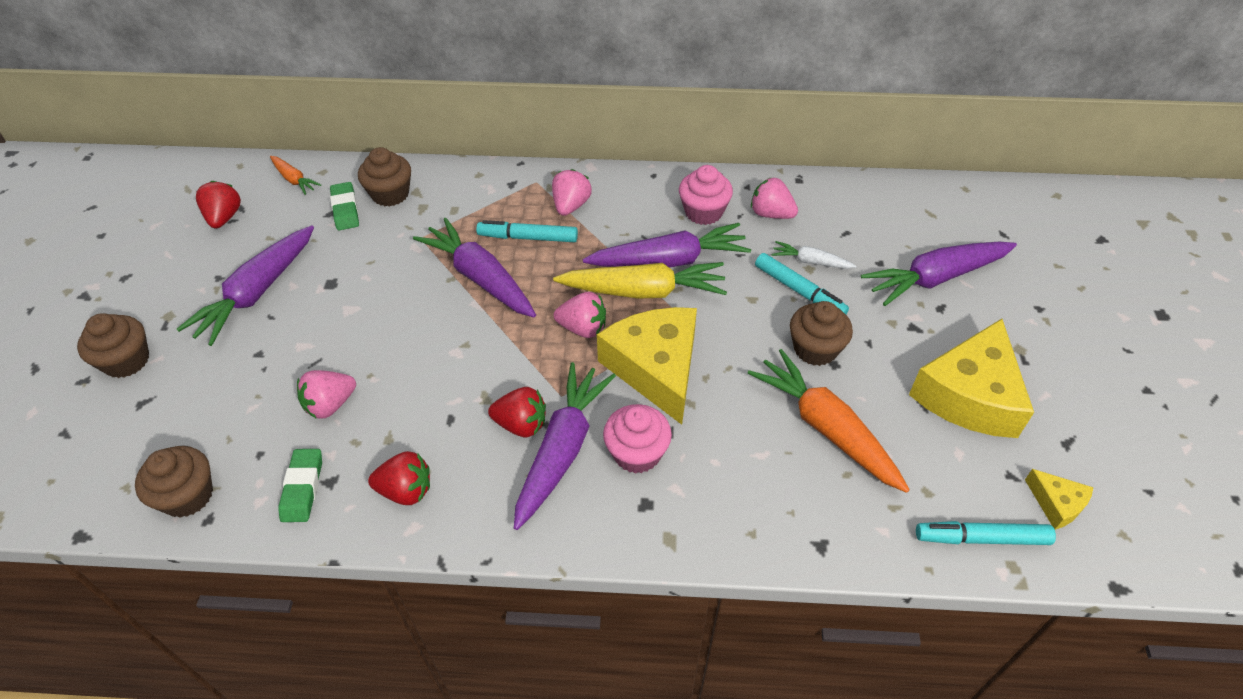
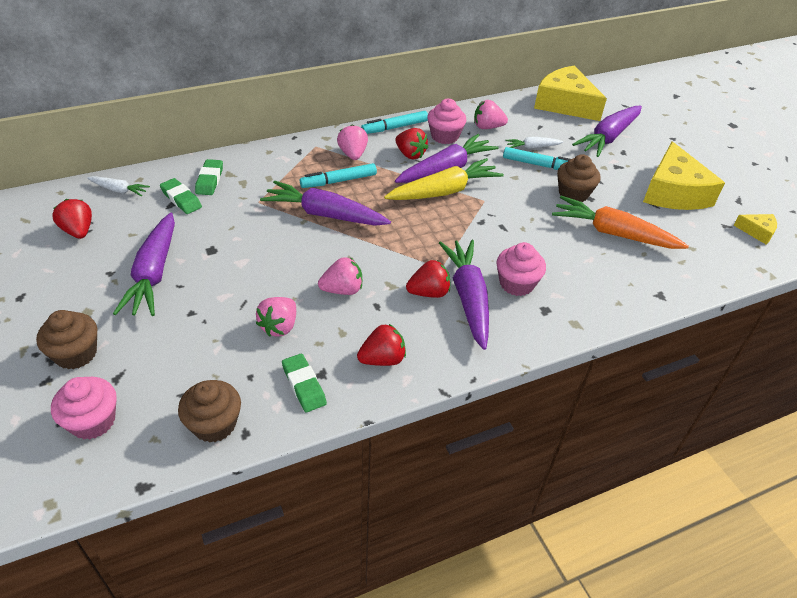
camera: 30 degrees left, 5 degrees down
orange carrot [270,156,321,195] -> white carrot [87,176,150,197]
brown cupcake [358,147,411,207] -> green eraser [195,159,223,195]
pink strawberry [554,292,606,338] -> pink strawberry moved to [318,257,362,295]
yellow cheese [597,307,697,425] -> yellow cheese moved to [534,66,607,121]
turquoise marker [916,521,1056,545] -> turquoise marker moved to [361,111,428,134]
none -> pink cupcake [51,377,117,440]
none -> red strawberry [395,128,428,159]

